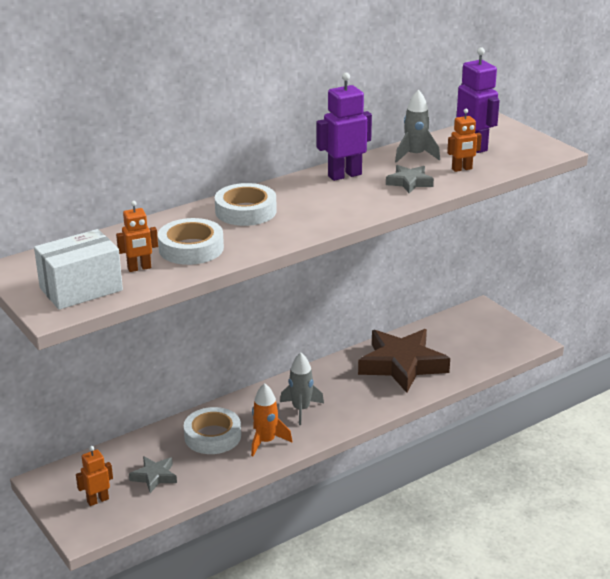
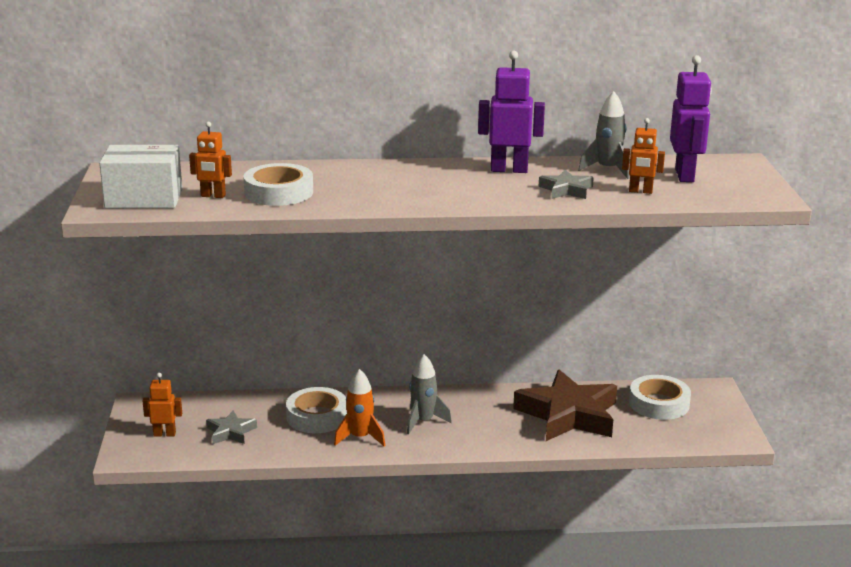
camera: 30 degrees right, 5 degrees down
white tape [215,183,277,226] -> white tape moved to [629,375,691,420]

